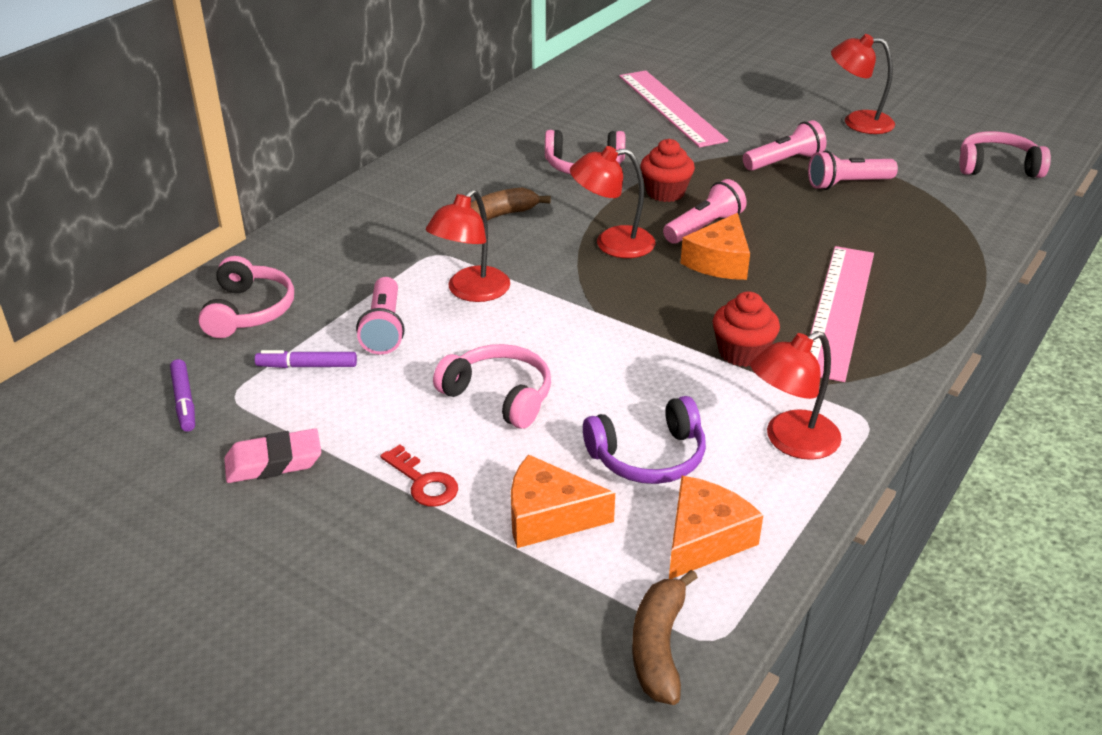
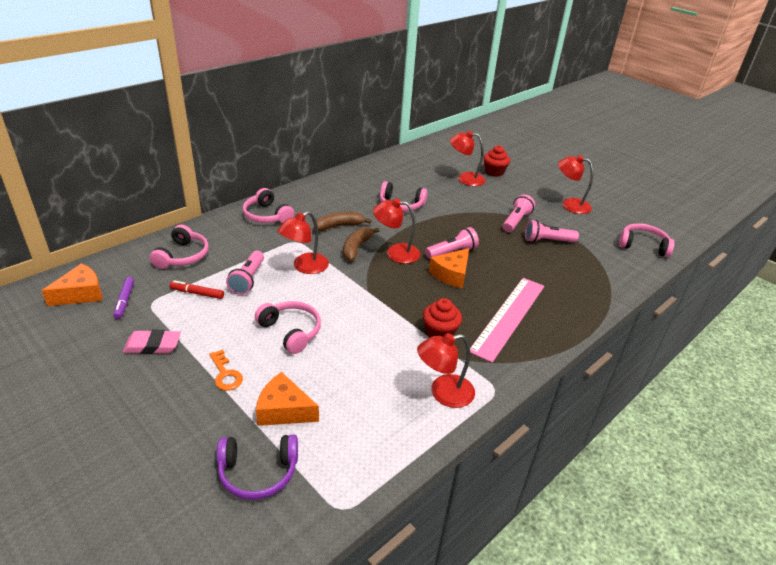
camera: 10 degrees right, 0 degrees up
purple marker [255,350,357,368] -> red marker [169,280,224,299]
red key [380,444,458,507] -> orange key [209,349,243,391]
purple headphones [583,396,706,484] -> purple headphones moved to [217,435,298,500]
pink ruler [619,70,728,148] -> red lamp [450,131,486,186]
brown banana [632,570,698,705] -> brown banana moved to [343,227,380,261]
red cupcake [640,139,695,202] -> red cupcake moved to [484,145,510,177]
orange cheese [669,476,763,579] -> orange cheese moved to [42,263,102,306]
pink flashlight [743,120,827,171] -> pink flashlight turned 45 degrees counterclockwise [503,194,535,232]
none -> pink headphones [243,188,294,223]

